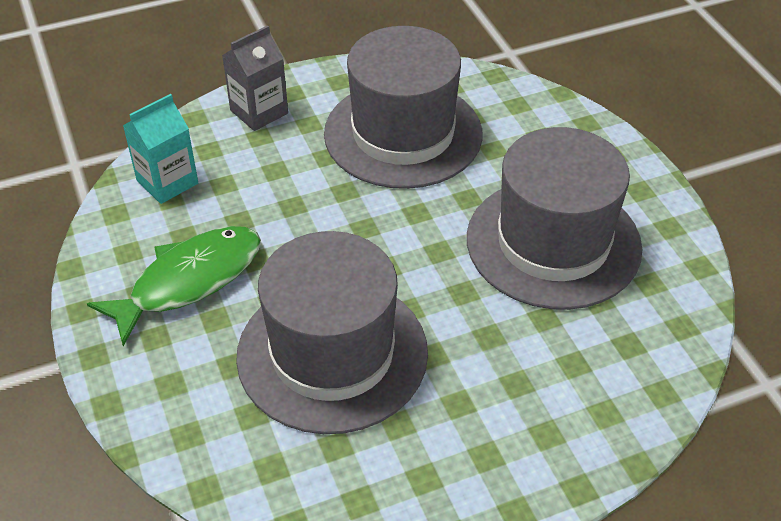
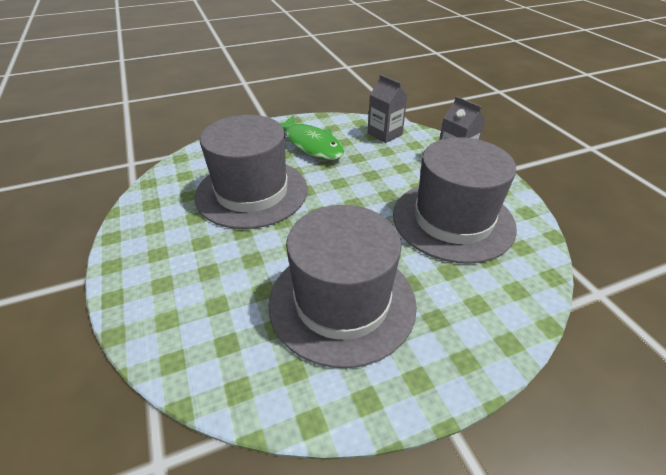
camera: 90 degrees right, 5 degrees down
turquoise carton [123,94,198,204] -> grey carton [368,75,408,143]

